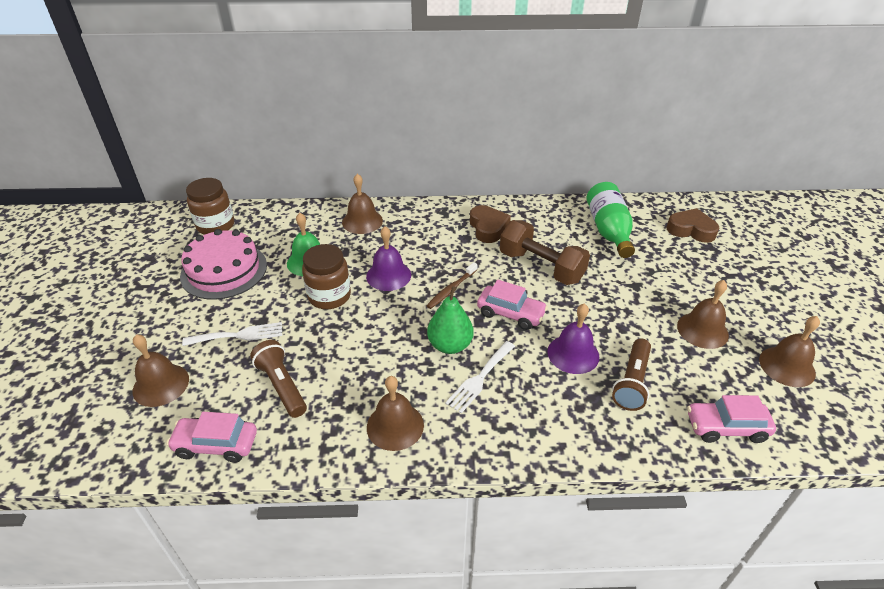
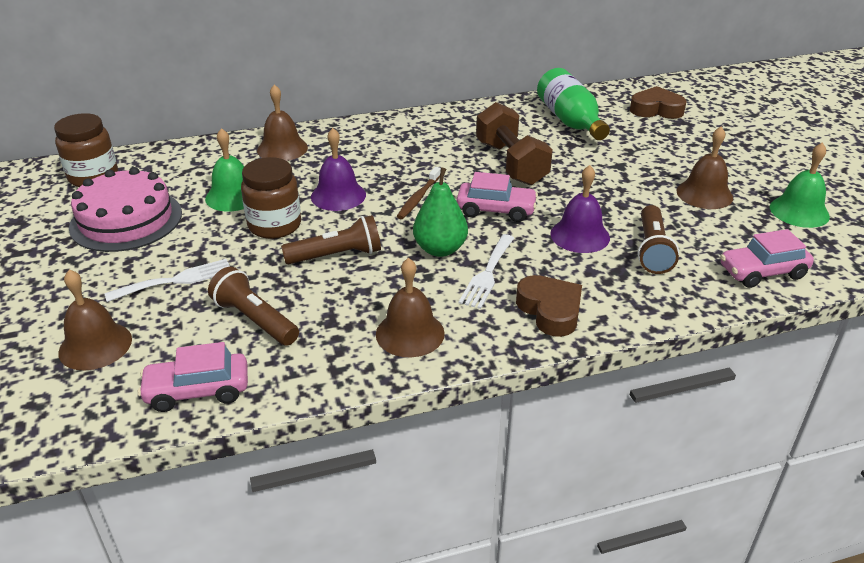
camera: 15 degrees left, 5 degrees down
brown heart [470,205,511,243] -> brown heart moved to [516,275,582,337]
brown dumbbell [500,220,590,285] -> brown dumbbell turned 45 degrees clockwise [476,102,553,186]
brown bell [759,316,820,387] -> green bell [770,142,830,228]
none -> brown flashlight [281,215,381,264]

